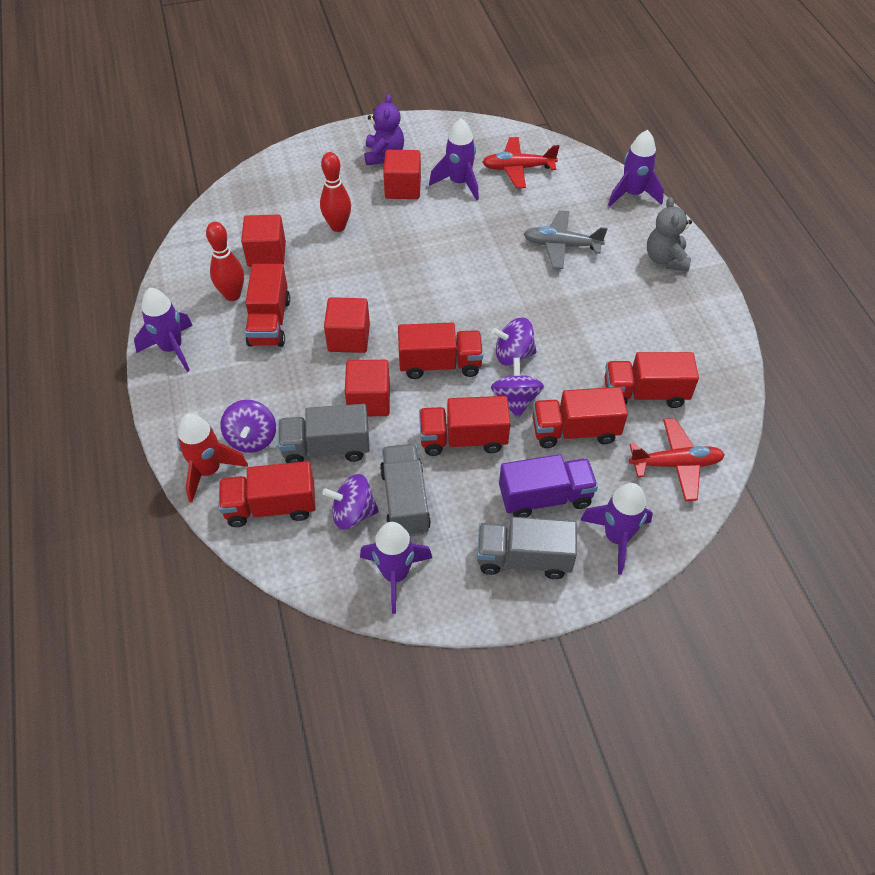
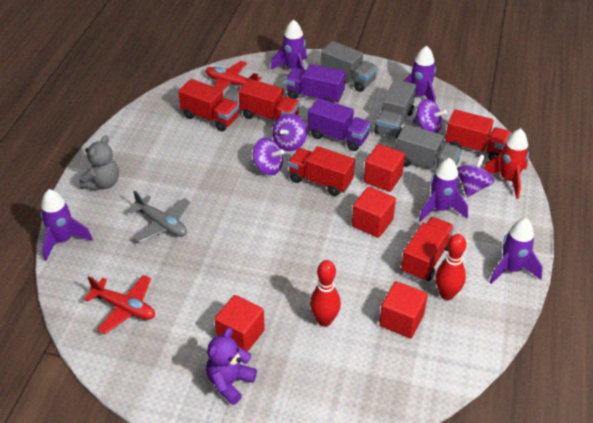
camera: 150 degrees left, 10 degrees down
red truck [419,396,511,456] -> purple truck [308,98,371,151]
purple rocket [429,118,479,201] -> purple rocket moved to [419,158,468,222]

